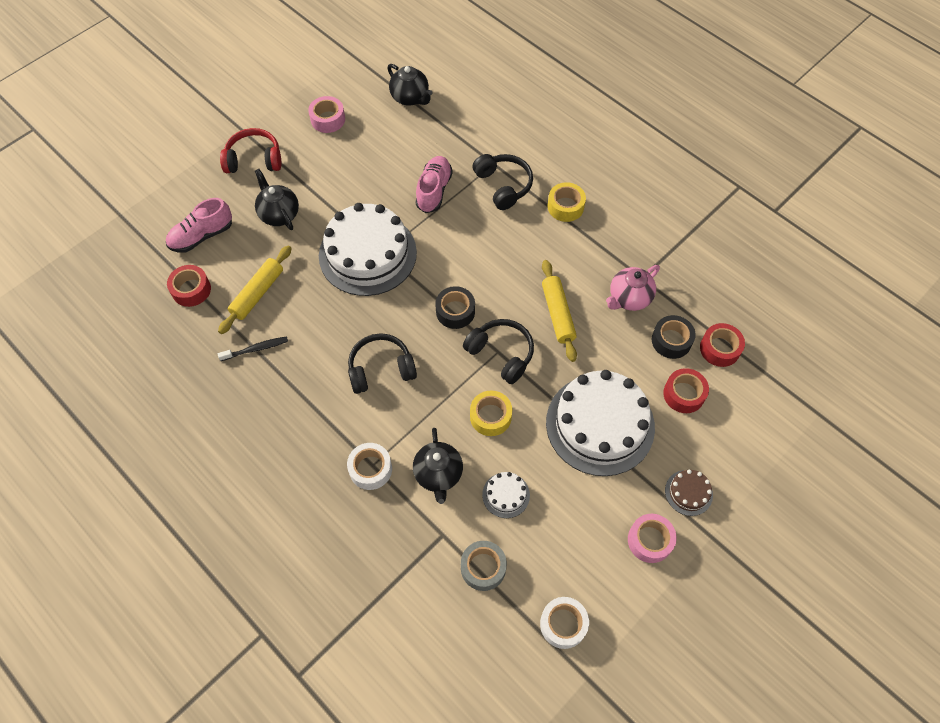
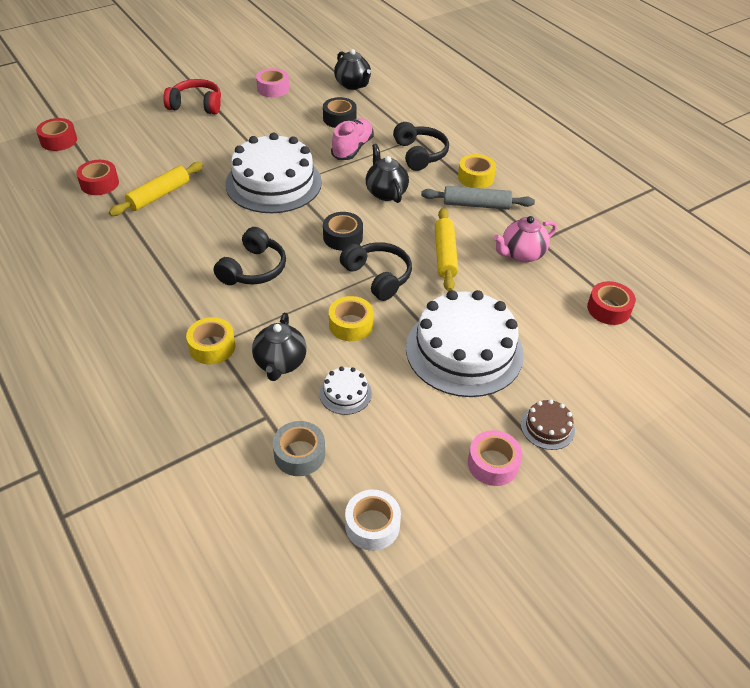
camera: 10 degrees right, 15 degrees down
pink shoe [166,198,232,253] -> none
black toothbrush [218,336,288,361] -> none
black teapot [255,169,299,230] -> black teapot moved to [366,144,409,203]
white tape [347,443,392,490] -> yellow tape [186,317,235,364]
black headphones [348,333,417,394] -> black headphones turned 120 degrees clockwise [214,227,286,285]
black tape [652,315,696,359] -> black tape moved to [323,97,357,128]
red tape [663,368,709,413] -> red tape moved to [36,118,77,151]
none -> grey rolling pin [421,186,535,210]

